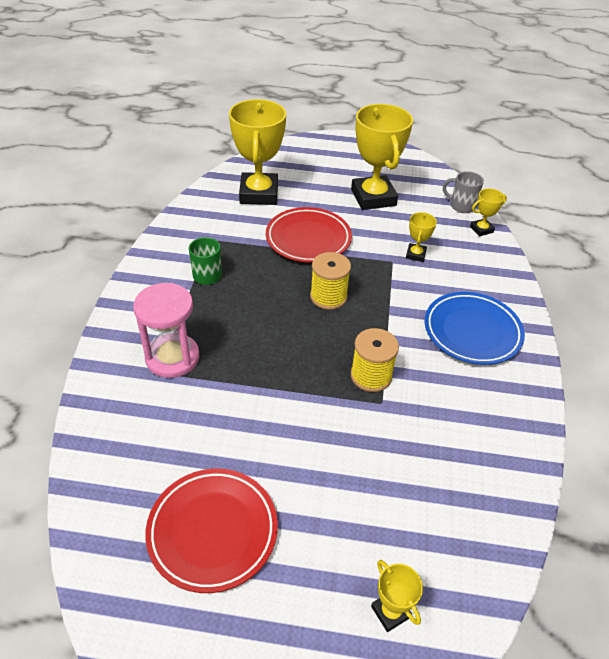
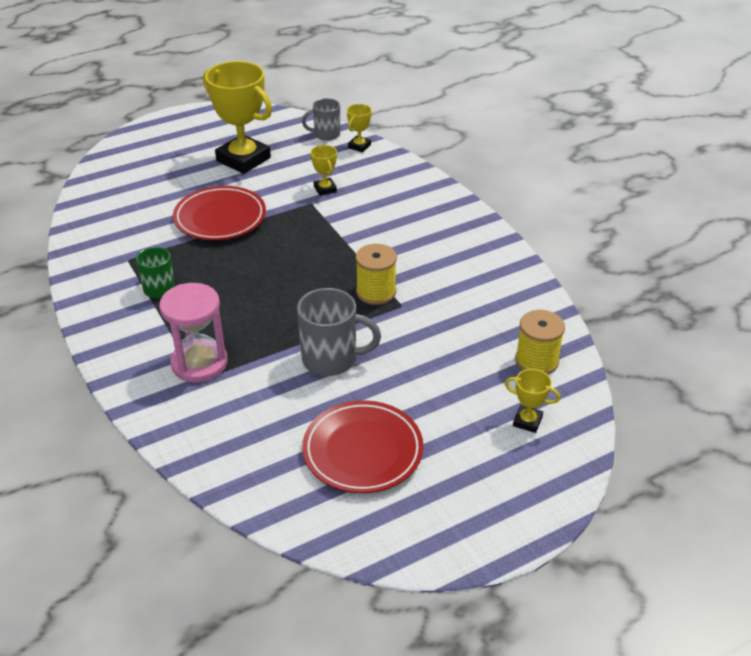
camera: 35 degrees left, 5 degrees down
yellow trophy [229,99,286,205] -> none
yellow spool [310,252,351,310] -> yellow spool moved to [515,310,565,374]
blue plate [425,292,525,365] -> none
none -> grey mug [297,288,381,376]

